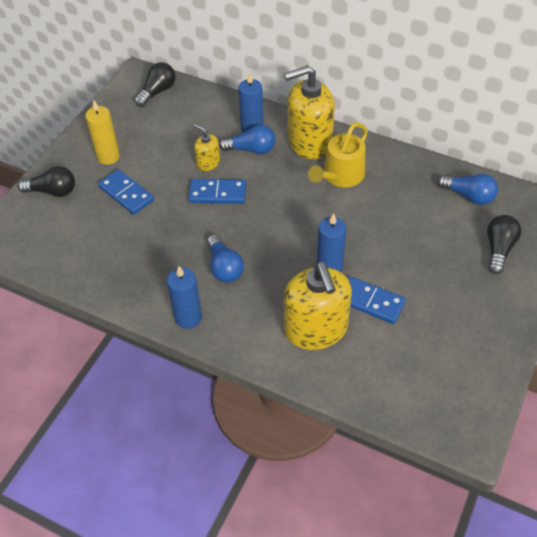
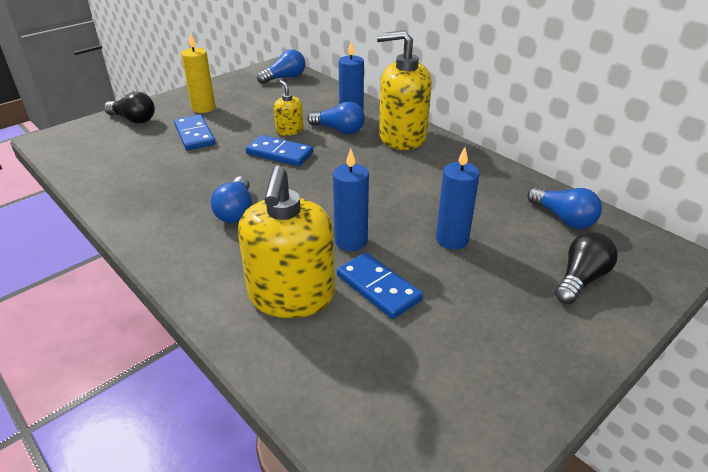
camera: 20 degrees right, 15 degrees down
black light bulb [134,62,176,107] -> blue light bulb [257,49,306,84]
blue candle [167,266,202,329] -> blue candle moved to [436,147,480,249]
yellow watering can [308,122,368,187] -> none

